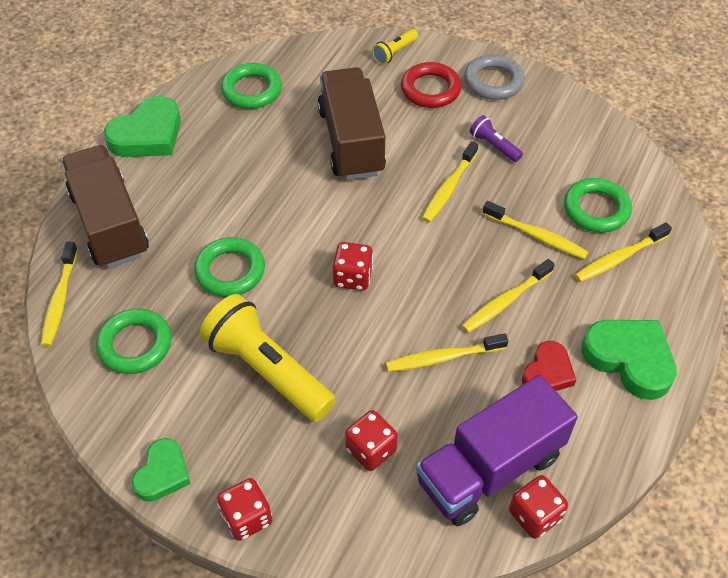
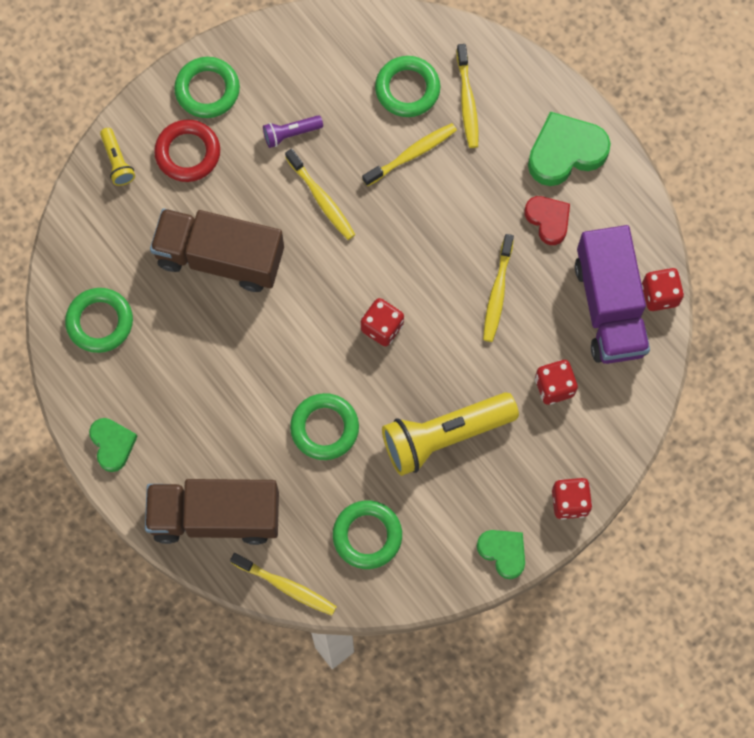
camera: 65 degrees left, 20 degrees up
green heart [104,96,181,157] -> green heart [89,418,138,472], size x0.62
yellow toothbrush [462,259,555,333] -> none
grey ring [464,54,525,100] -> green ring [174,57,240,118]

